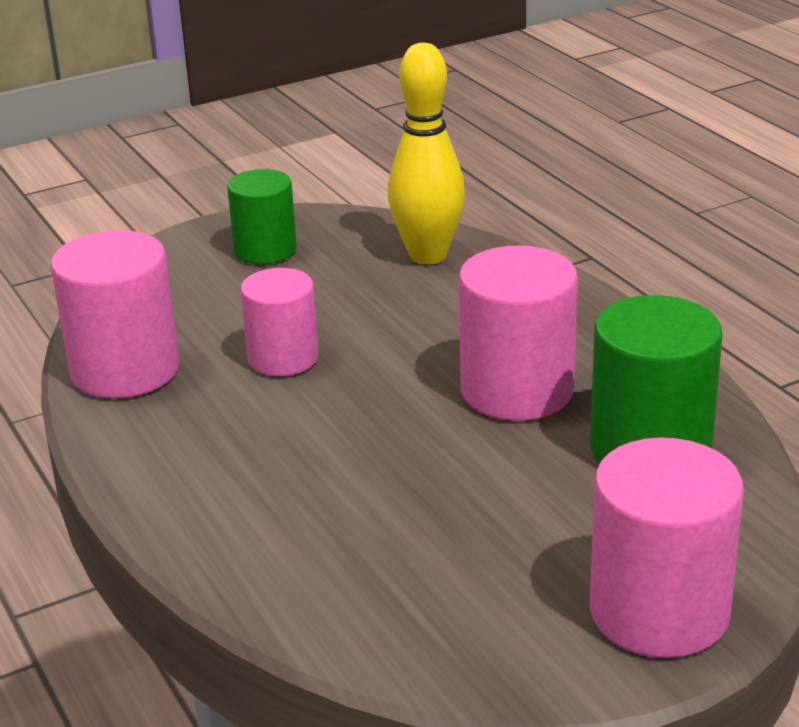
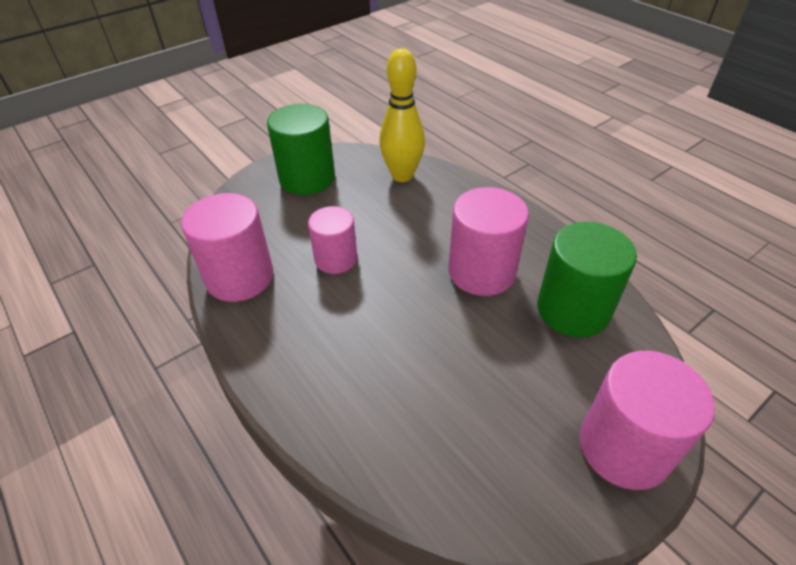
camera: 10 degrees left, 15 degrees up
green cylinder [227,169,297,264] -> green cylinder [267,104,335,195], size x1.53

